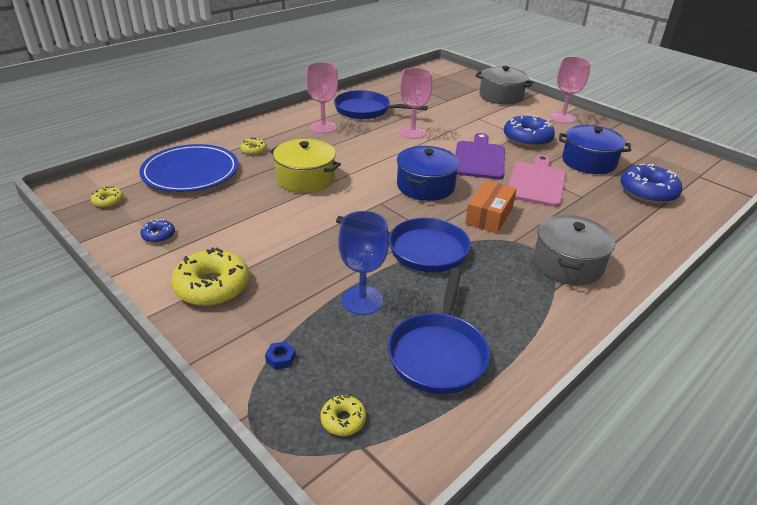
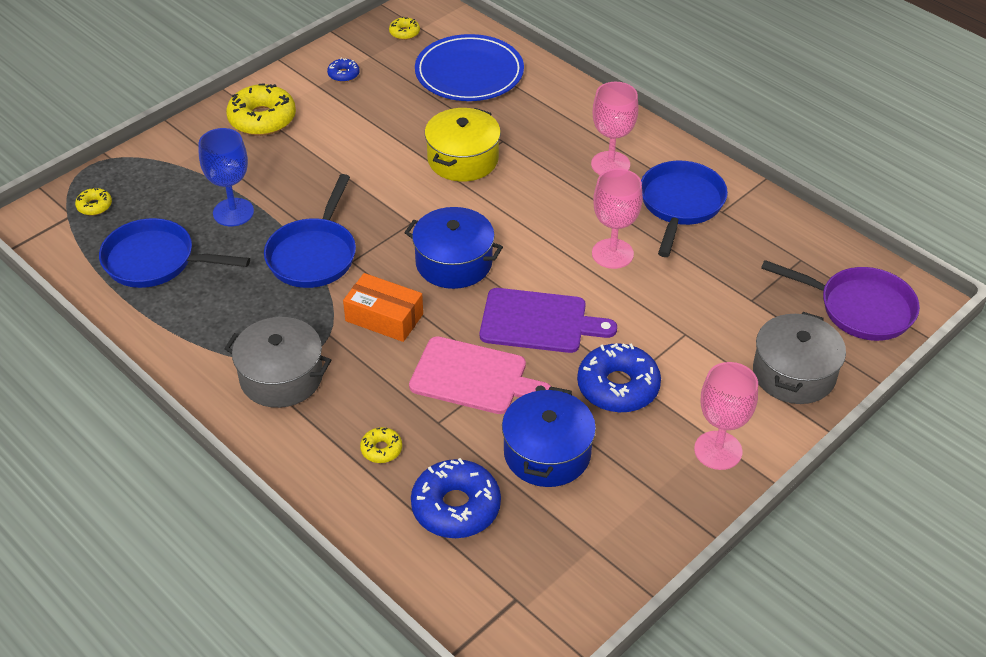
camera: 90 degrees right, 10 degrees up
yellow donut [240,138,267,155] -> yellow donut moved to [360,427,402,463]
blue nut [265,341,296,370] -> none
none -> purple pan [761,260,920,341]

